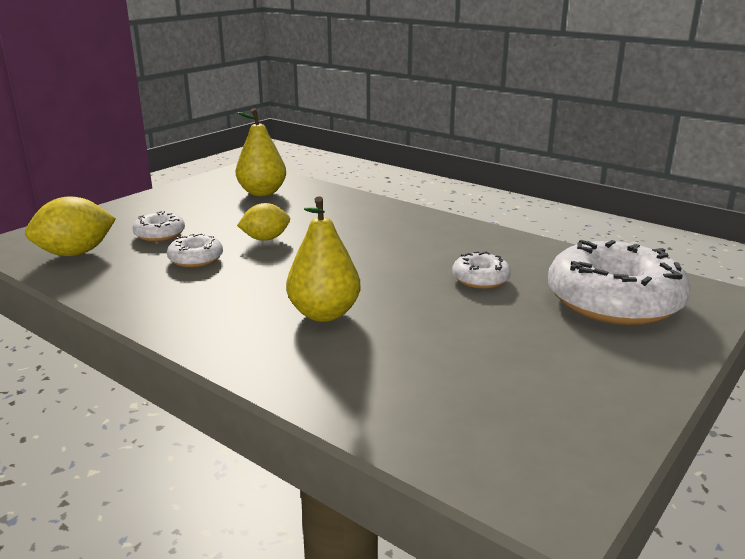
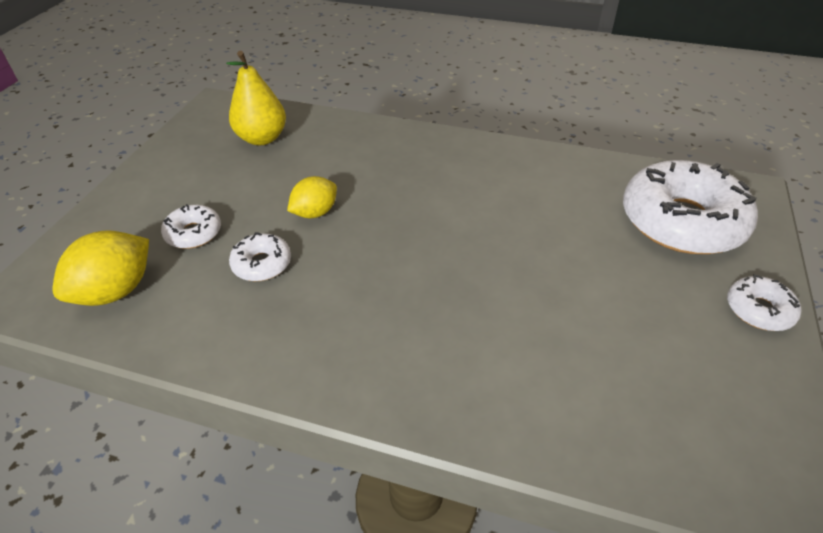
camera: 20 degrees left, 20 degrees up
yellow pear [286,196,360,322] -> none
white donut [452,251,511,289] -> white donut moved to [727,274,801,331]

